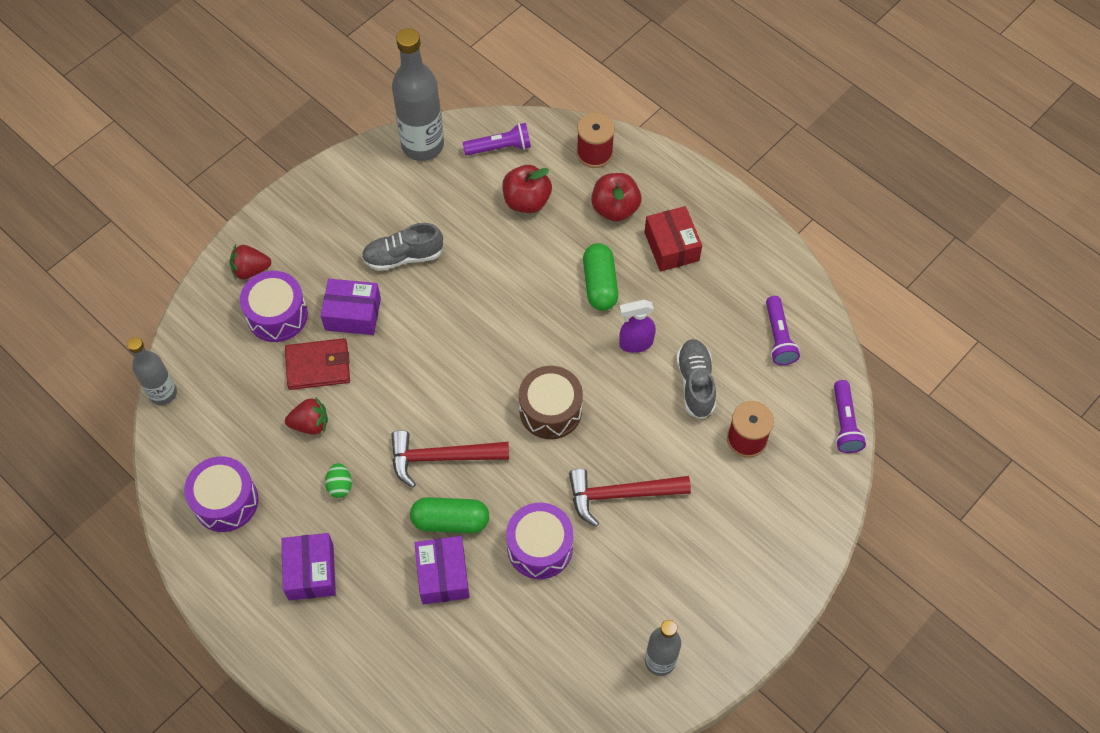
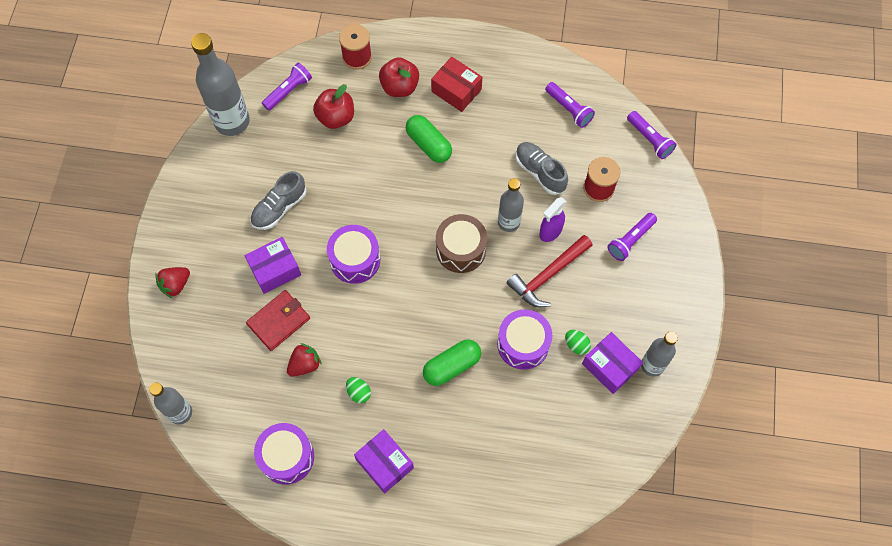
camera: 35 degrees left, 5 degrees up
purple drum [240,271,308,342] -> purple drum moved to [327,225,380,284]
red hammer [391,430,509,488] -> none
purple box [415,536,469,604] -> purple box moved to [582,332,643,394]
purple spray bottle [619,300,656,353] -> purple spray bottle moved to [539,197,567,242]
none -> grey bottle [498,178,524,232]
none -> green egg [565,330,591,355]
none -> purple flashlight [608,213,657,261]

